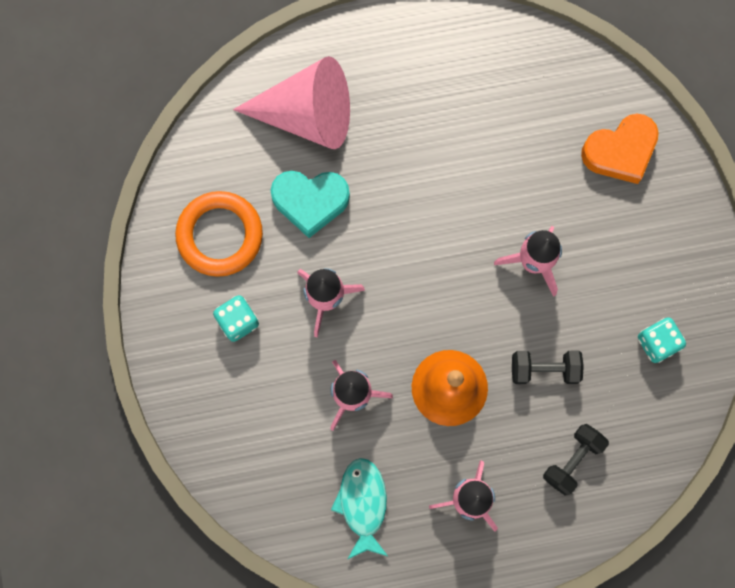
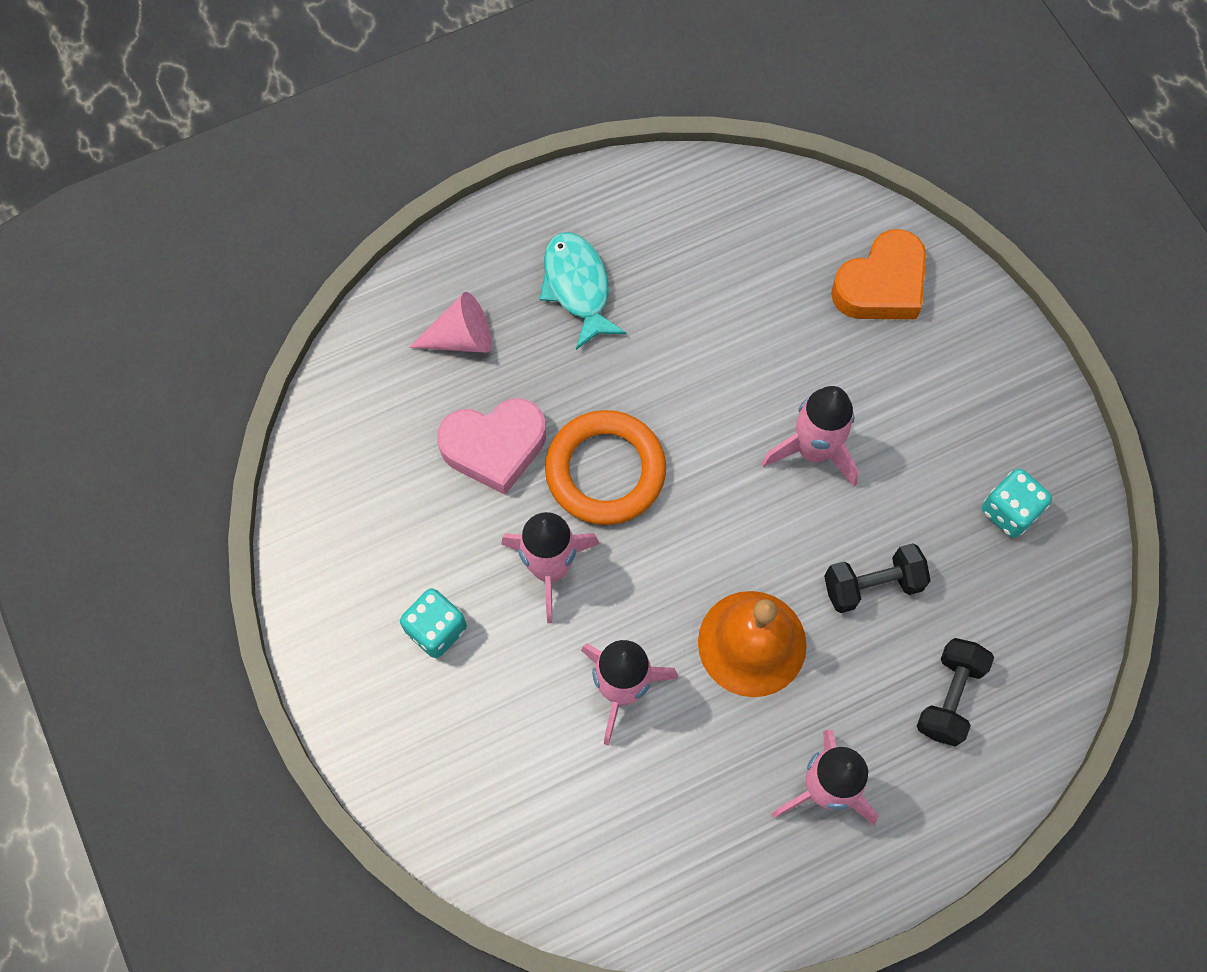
camera: 15 degrees left, 10 degrees down
orange ring [175,191,263,277] -> orange ring moved to [545,410,666,525]
pink cone [233,56,350,149] -> pink cone [409,292,492,353], size x0.52
turquoise heart [271,171,350,238] -> pink heart [437,399,546,495]
turquoise fish [331,458,388,559] -> turquoise fish moved to [540,232,627,350]

